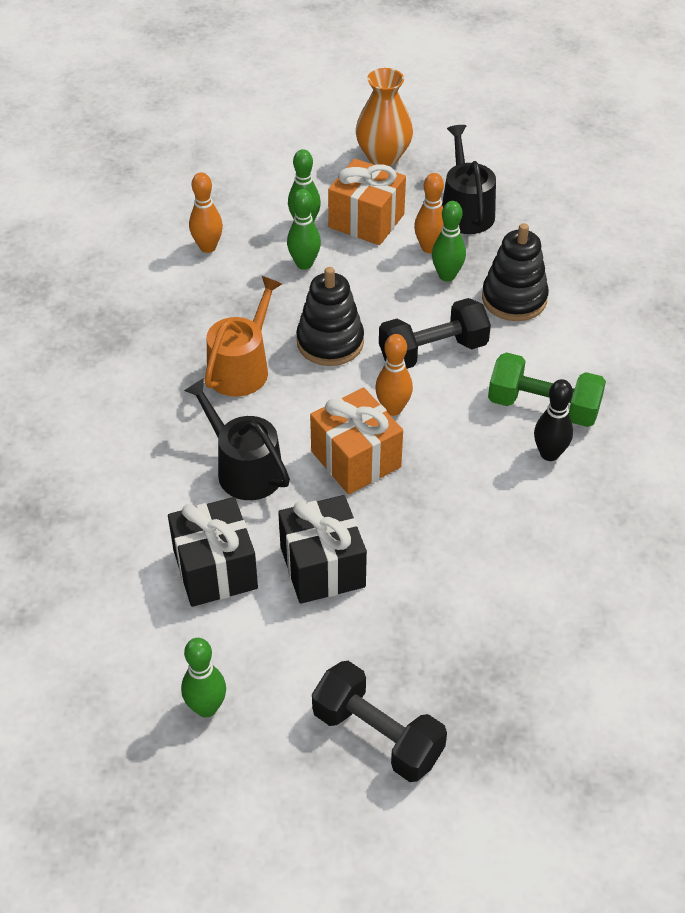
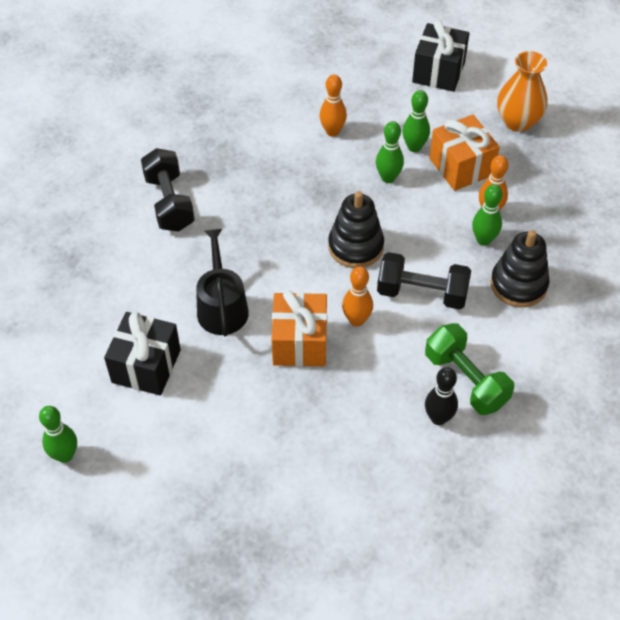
camera: 35 degrees right, 5 degrees up
orange watering can [204,276,282,397] -> none
black gift [278,495,367,604] -> black gift moved to [412,20,470,92]
black dumbbell [312,661,447,782] -> black dumbbell moved to [141,148,195,232]
black watering can [442,125,496,234] -> none

